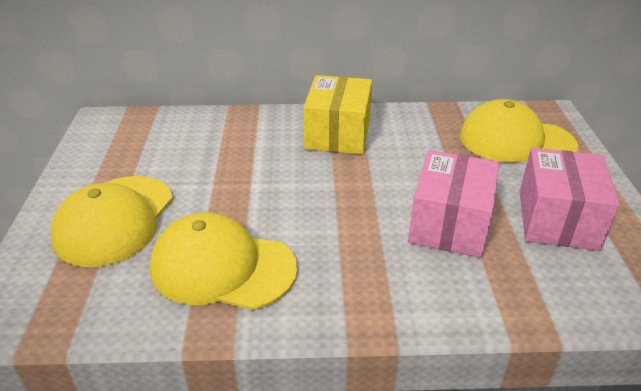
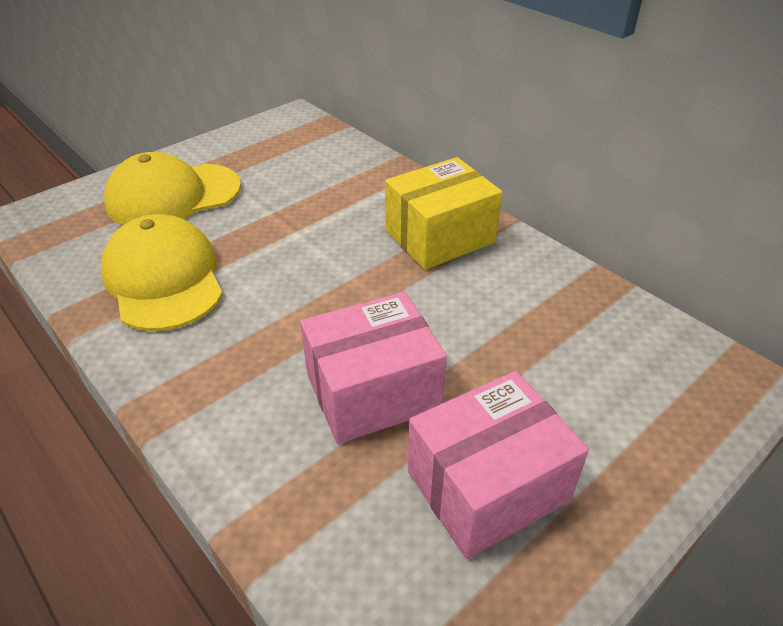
camera: 50 degrees right, 5 degrees up
yellow cap [460,99,578,163] -> none

